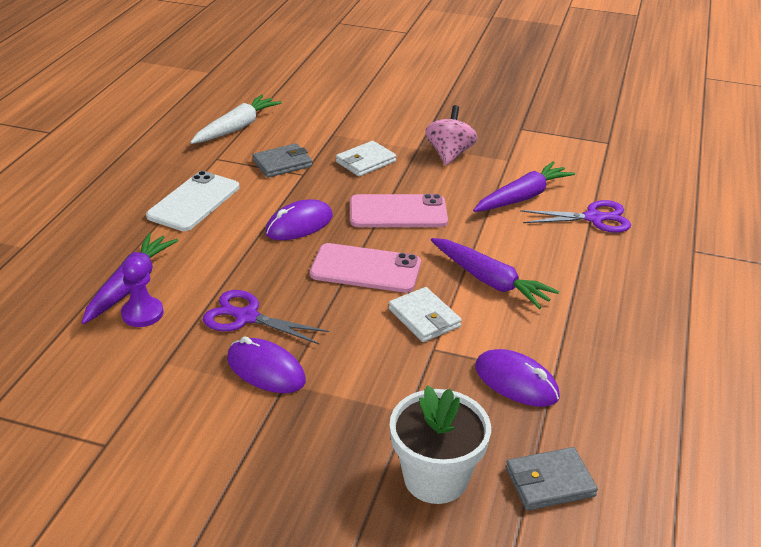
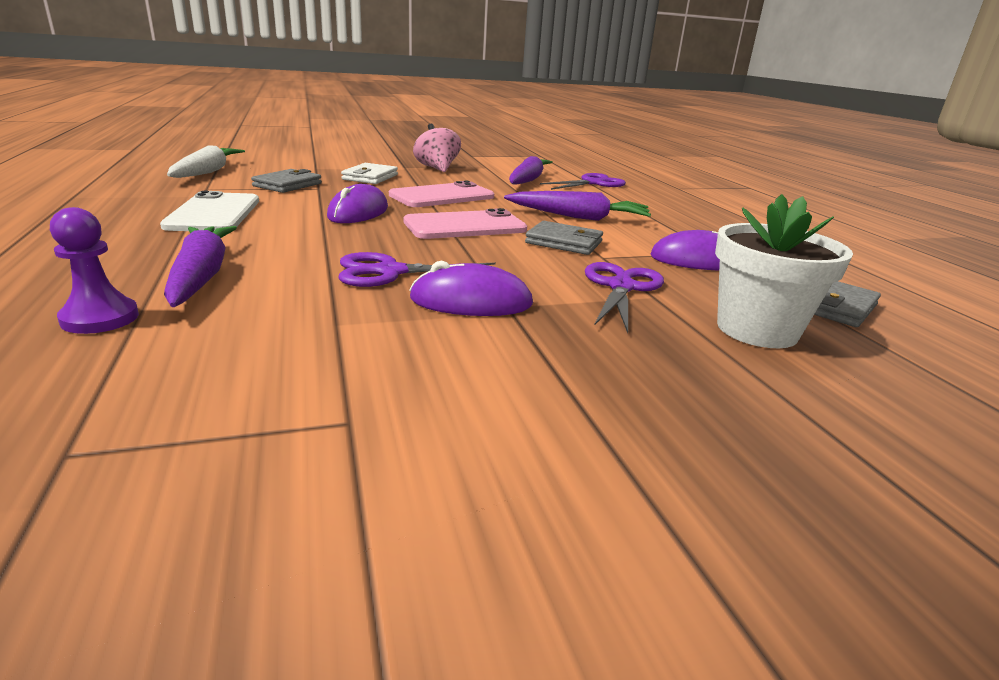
camera: 35 degrees left, 10 degrees down
purple pawn [121,257,164,327] -> purple pawn moved to [50,207,139,334]
white wallet [388,287,462,342] -> grey wallet [525,221,603,255]
none -> purple scissors [585,262,664,333]

